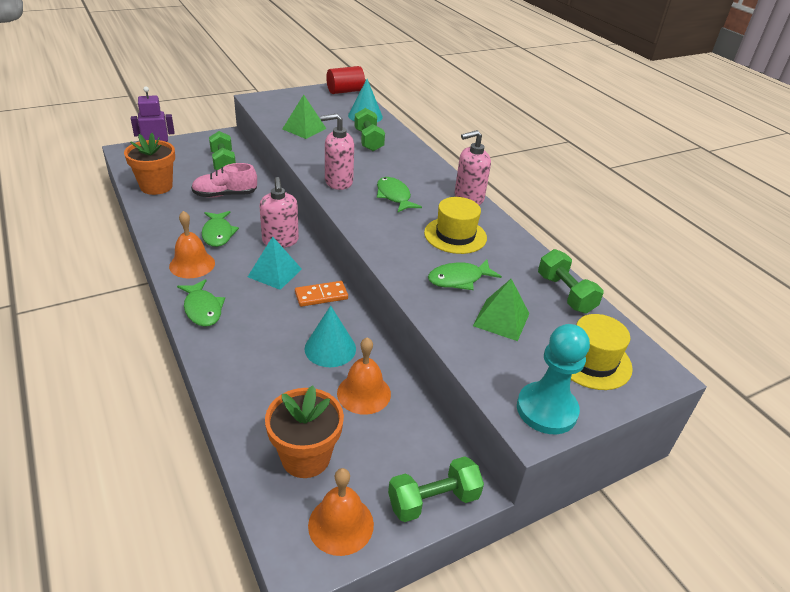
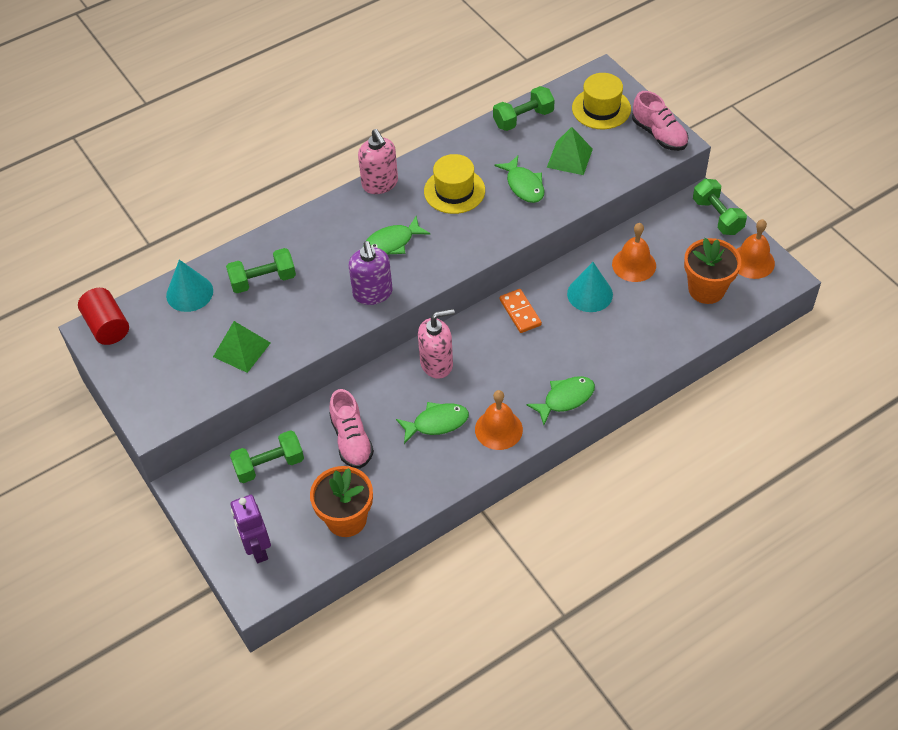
camera: 90 degrees left, 15 degrees up
turquoise pyramid [248,236,302,290] -> none
pink soap dispenser [320,114,354,190] -> purple soap dispenser [349,241,393,305]
turquoise pawn [517,324,590,434] -> pink shoe [632,91,689,151]

